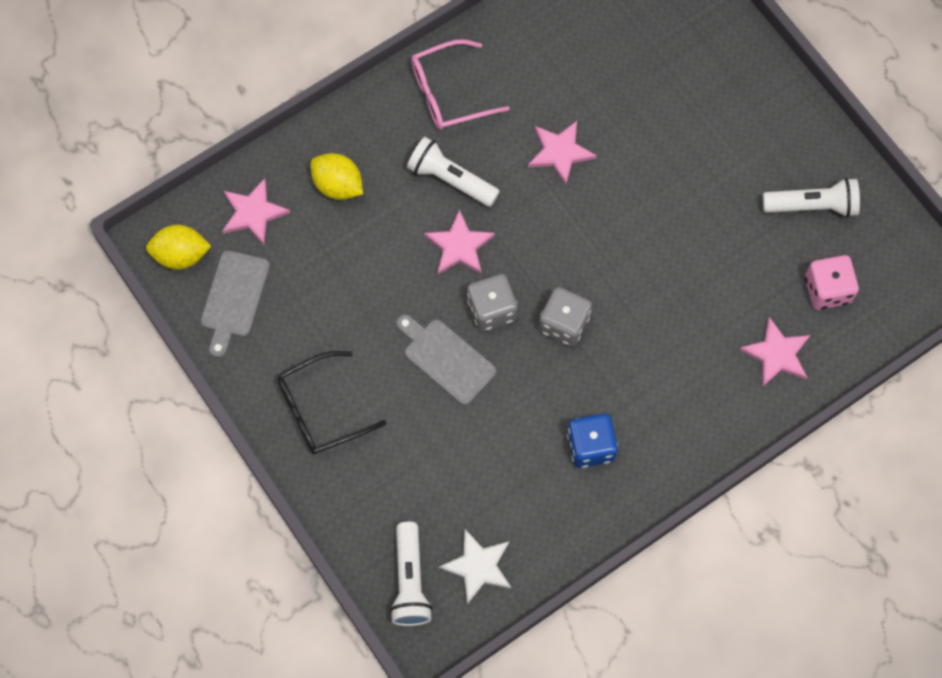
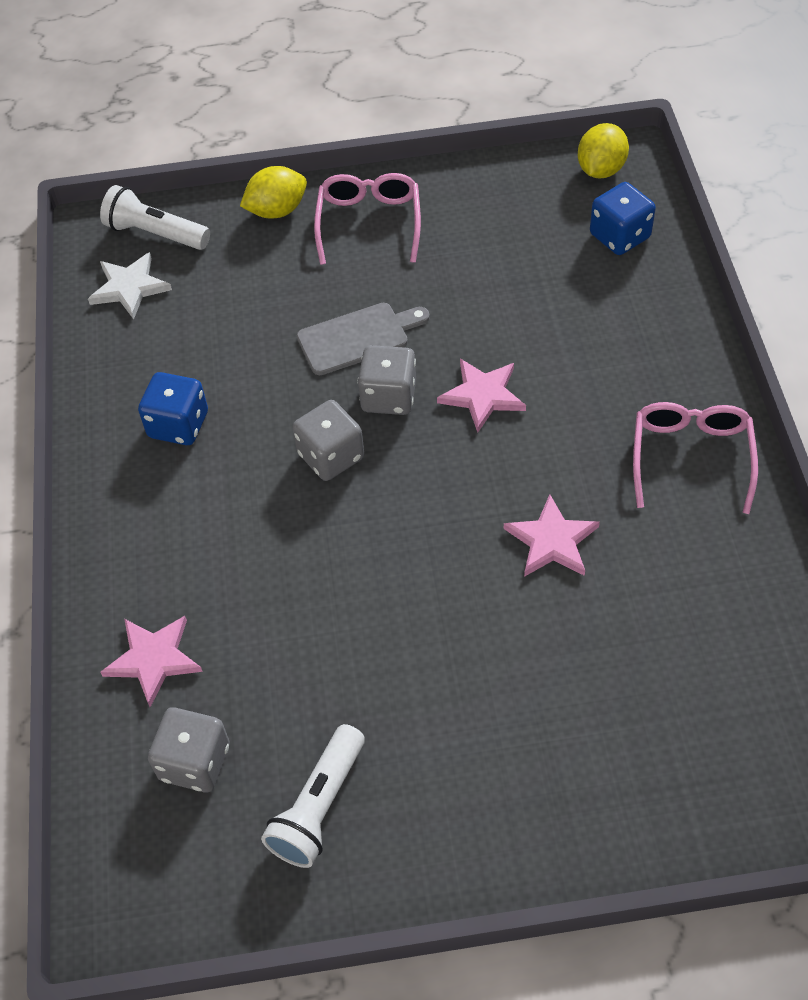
camera: 120 degrees right, 15 degrees down
grey cutting board [201,250,270,358] -> none
pink star [222,178,290,245] -> blue dice [590,182,656,255]
black glasses [277,351,386,455] -> pink glasses [314,173,421,265]
yellow lemon [310,153,363,200] -> yellow lemon moved to [240,166,307,218]
white flashlight [407,137,500,207] -> none
pink dice [805,255,859,310] -> grey dice [148,707,230,792]

